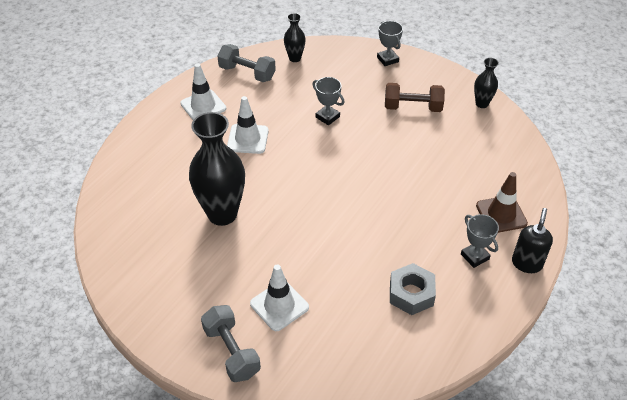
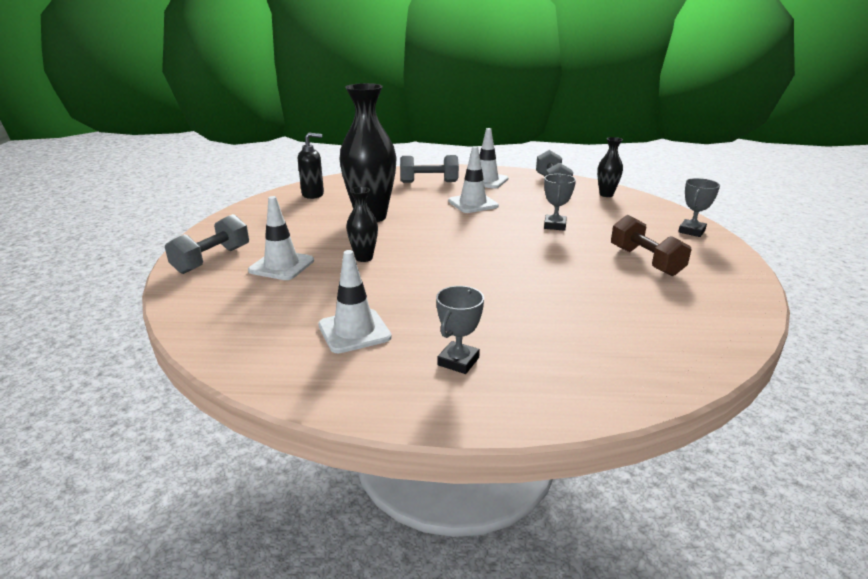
camera: 60 degrees right, 20 degrees down
grey nut [390,263,436,315] -> white traffic cone [318,250,392,353]
black vase [474,58,499,108] -> black vase moved to [346,187,378,262]
brown traffic cone [476,172,528,233] -> none
black soap dispenser [512,208,553,273] -> black soap dispenser moved to [298,132,324,199]
none -> grey dumbbell [400,155,459,183]

